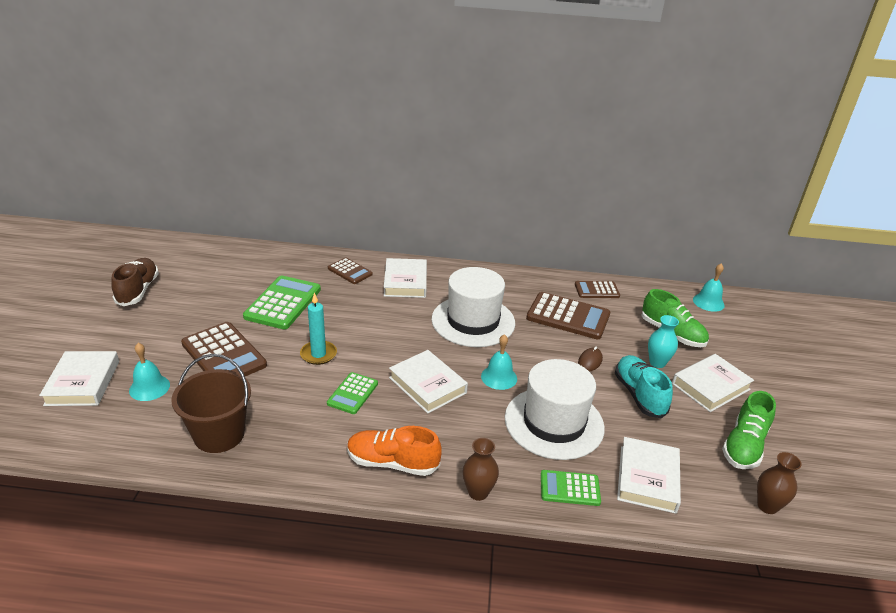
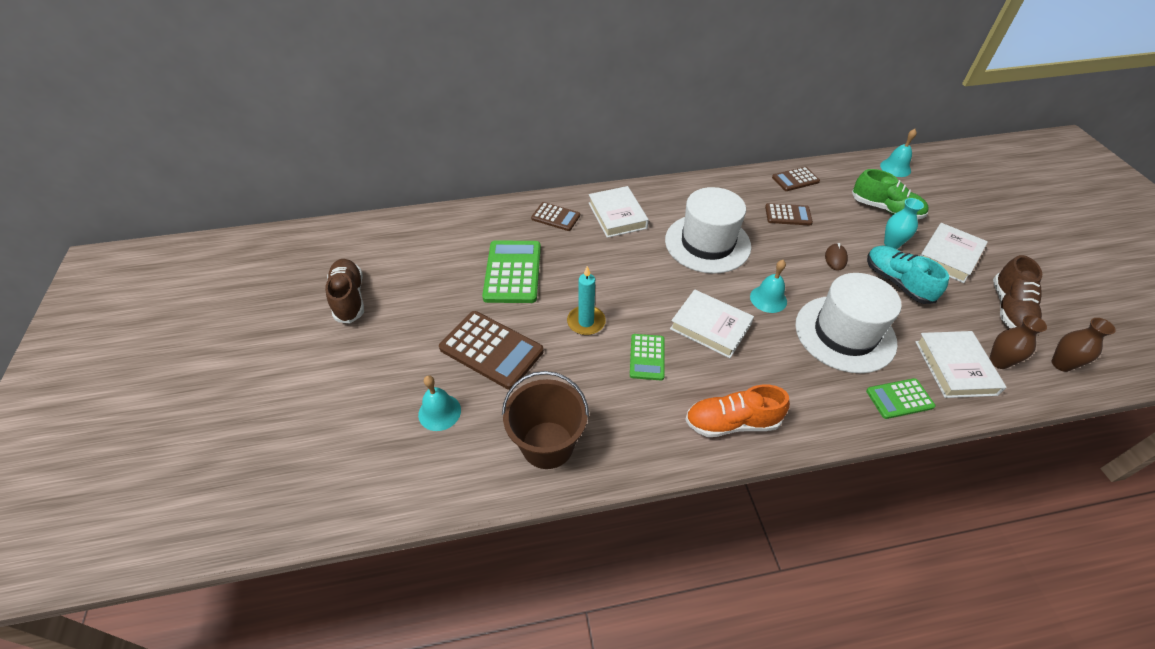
camera: 15 degrees left, 15 degrees up
white book [39,351,119,406] -> none
brown vase [463,438,499,501] -> brown vase moved to [989,315,1047,369]
brown calculator [526,292,610,339] -> brown calculator [765,203,813,226], size x0.57
green shoe [722,391,776,469] -> brown shoe [993,255,1042,328]

